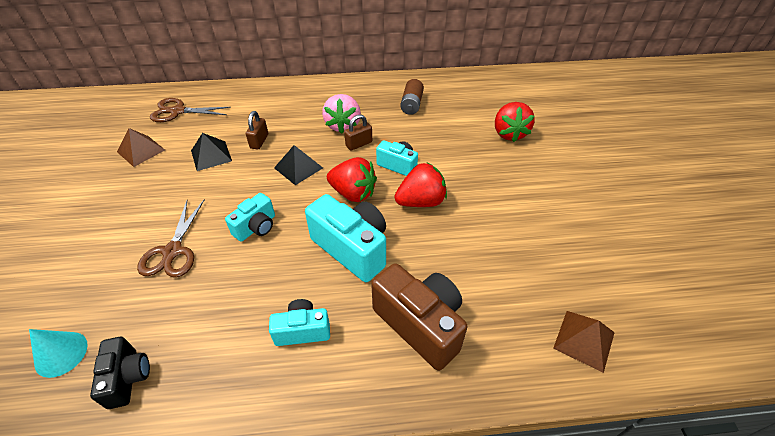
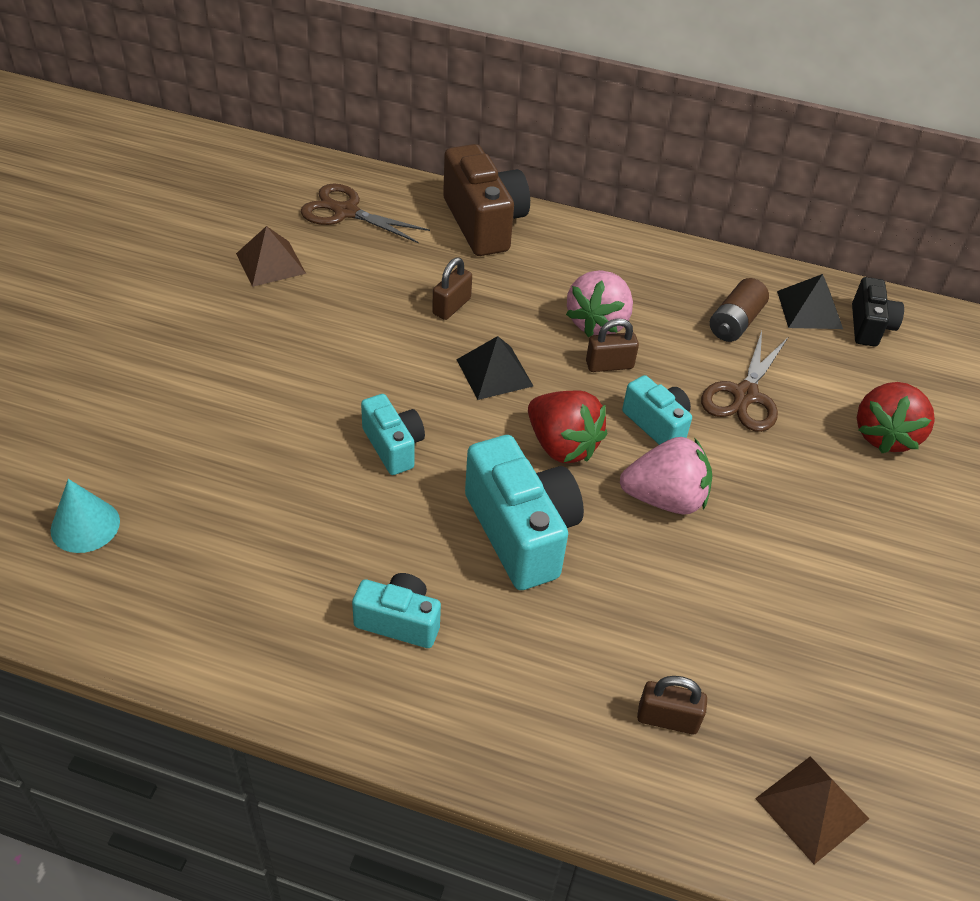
camera: 20 degrees right, 0 degrees up
black camera [90,337,150,409] -> black camera moved to [852,277,904,347]
brown scissors [137,199,205,278] -> brown scissors moved to [701,331,788,432]
black pyramid [191,133,232,171] -> black pyramid moved to [777,274,843,329]
turquoise camera [225,193,275,242] -> turquoise camera turned 90 degrees counterclockwise [361,394,425,475]
brown camera [371,263,467,371] -> brown camera moved to [443,144,530,256]
red strawberry [394,162,447,207] -> pink strawberry [620,437,712,514]
none -> brown padlock [637,676,707,734]

